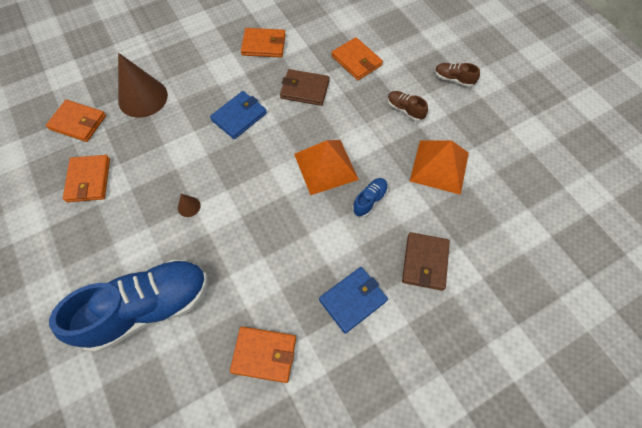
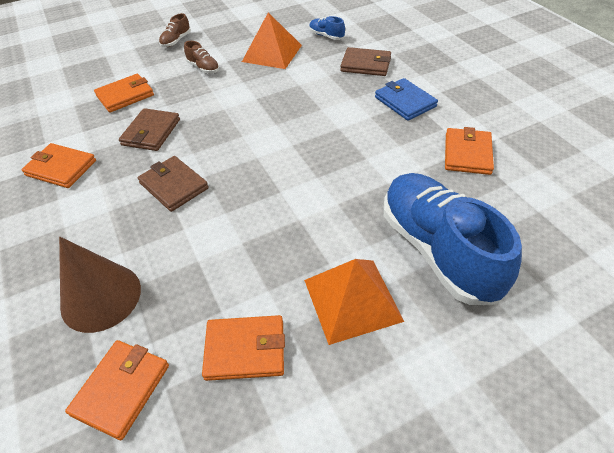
camera: 85 degrees left, 15 degrees down
brown cone [178,194,201,217] -> none
blue wallet [210,91,267,139] -> brown wallet [137,156,209,212]
orange wallet [241,28,286,58] -> orange wallet turned 75 degrees counterclockwise [21,143,96,188]
orange pyramid [294,140,359,195] -> orange pyramid moved to [304,259,404,345]
blue shoe [352,178,388,217] -> blue shoe moved to [309,16,345,40]
brown shoe [388,91,428,121] -> brown shoe turned 90 degrees counterclockwise [184,41,219,73]

